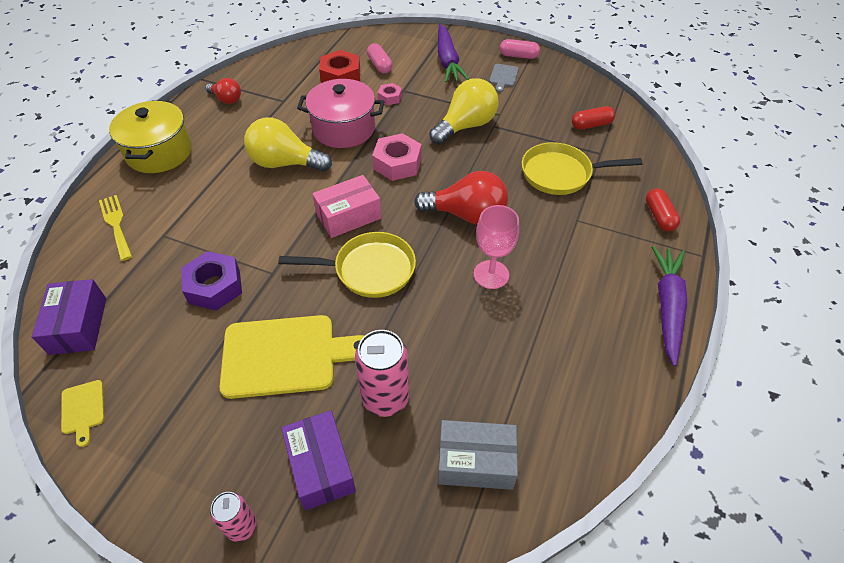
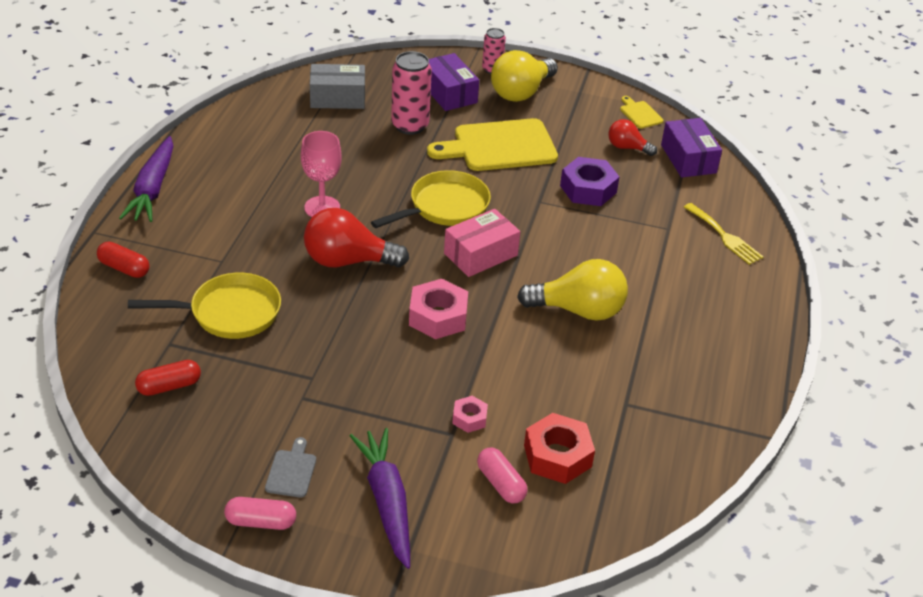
camera: 170 degrees right, 10 degrees down
yellow pot [109,100,192,173] -> none
red light bulb [206,78,241,104] -> red light bulb moved to [608,119,657,156]
yellow pan [278,232,416,298] -> yellow pan turned 150 degrees clockwise [371,170,491,228]
pink pot [297,79,384,148] -> none
yellow light bulb [429,78,499,145] -> yellow light bulb moved to [491,50,558,102]
red capsule [646,189,680,231] -> red capsule turned 45 degrees counterclockwise [97,242,149,278]

